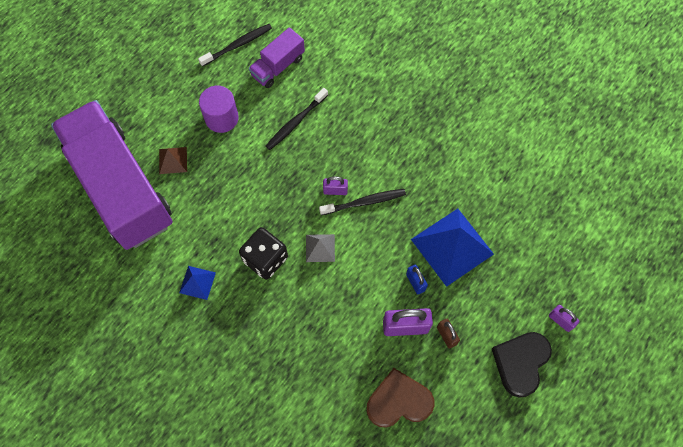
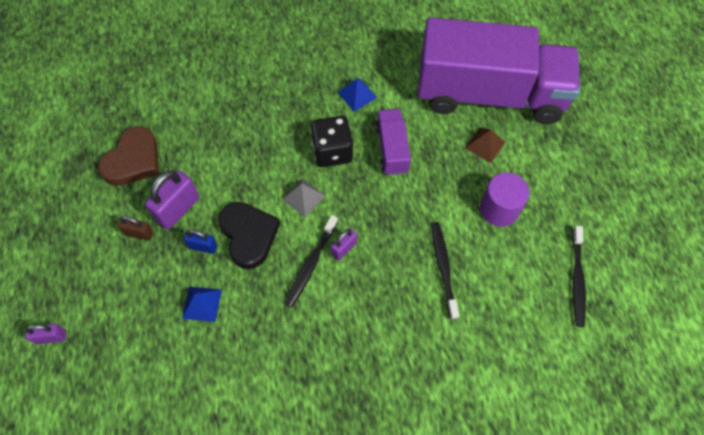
camera: 130 degrees right, 5 degrees down
purple truck [249,27,305,88] -> purple truck moved to [375,109,411,175]
blue pyramid [411,208,494,287] -> blue pyramid [182,287,222,322], size x0.48
black heart [492,332,552,398] -> black heart moved to [218,202,280,269]

